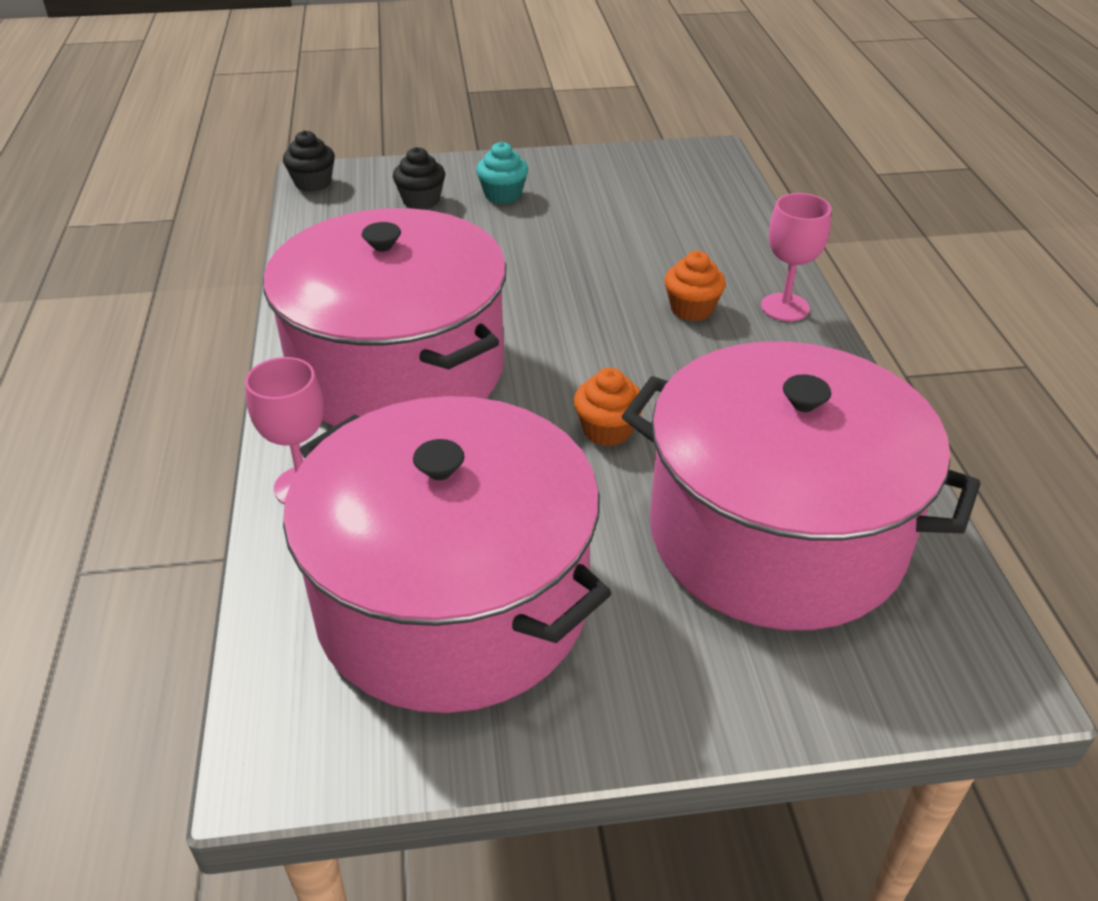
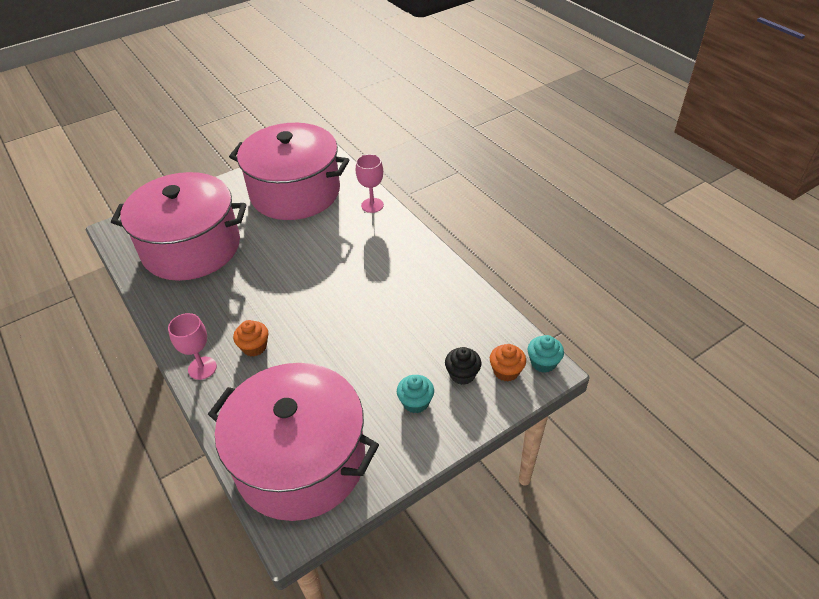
camera: 155 degrees right, 5 degrees up
pink pot [263,208,507,427] -> pink pot moved to [208,363,379,521]
black cupcake [283,130,335,192] -> turquoise cupcake [527,335,564,373]
orange cupcake [574,368,643,446] -> orange cupcake moved to [490,344,526,382]

